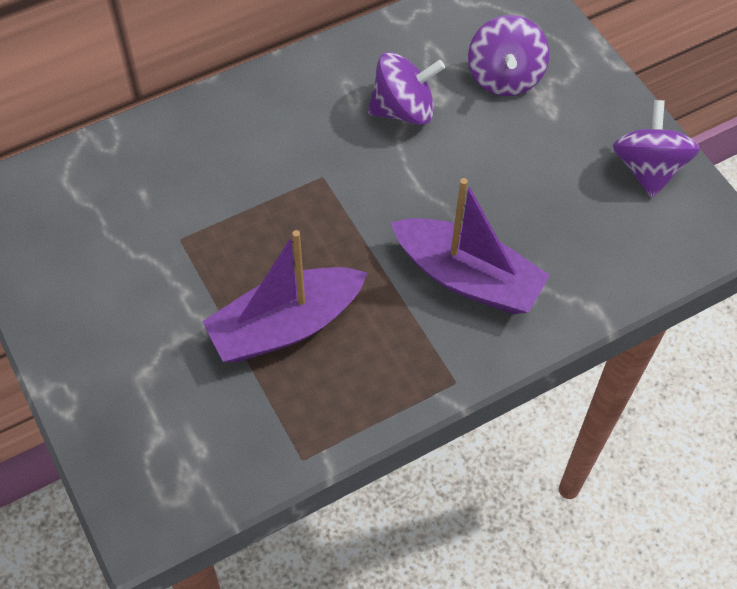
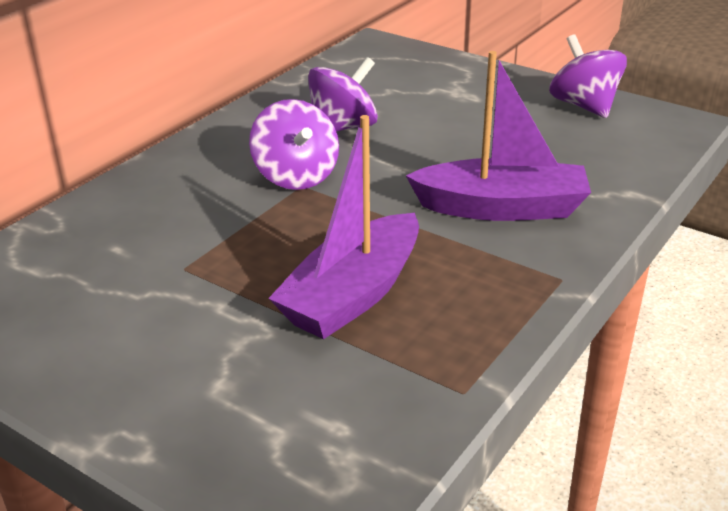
camera: 25 degrees left, 25 degrees down
purple spinning top [468,15,549,96] -> purple spinning top moved to [249,99,339,190]

